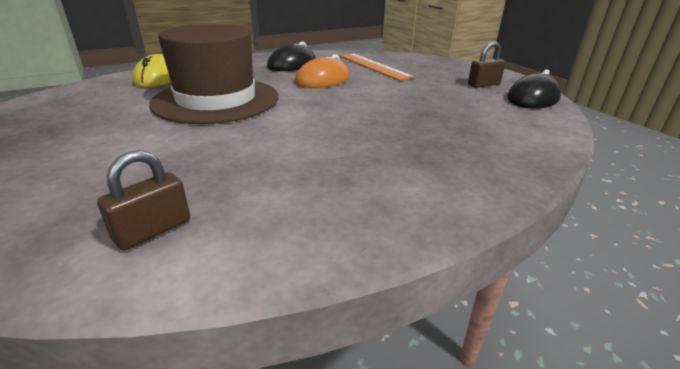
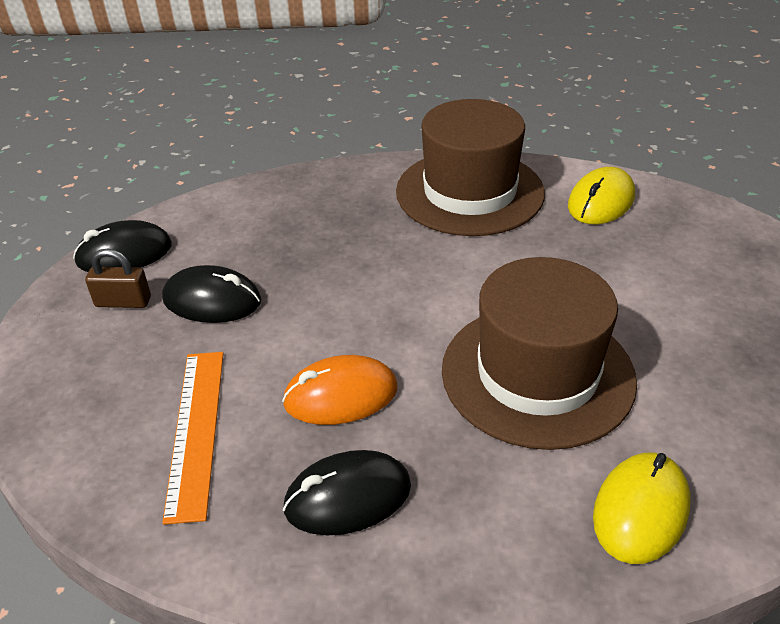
camera: 150 degrees left, 10 degrees up
brown padlock [97,150,190,250] -> yellow mouse [568,167,635,224]
none -> black mouse [162,265,261,323]
none -> brown hat [396,99,545,236]

